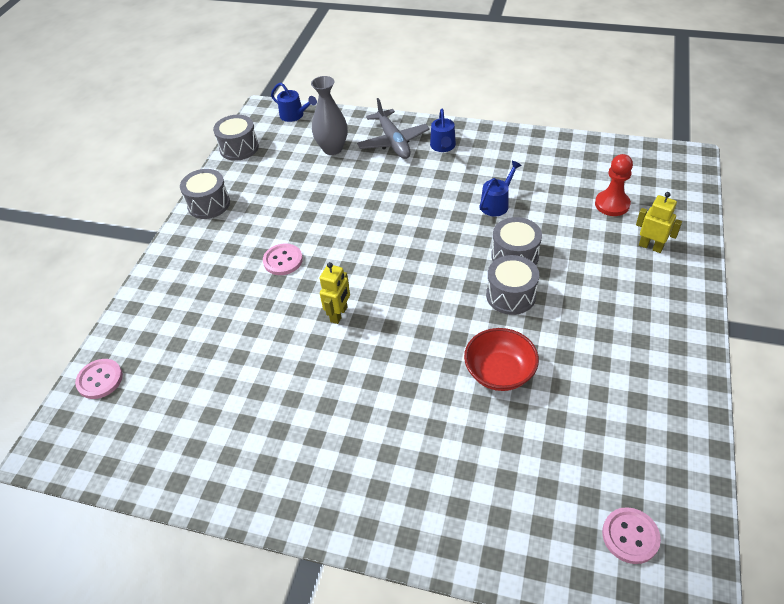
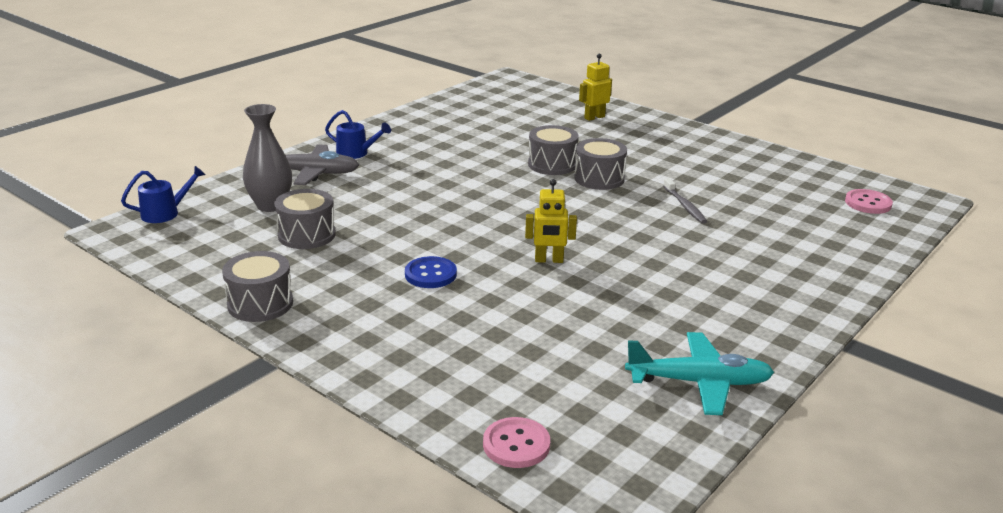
camera: 70 degrees left, 20 degrees down
grey drum [213,115,259,161] -> grey drum moved to [274,189,336,249]
pink button [263,243,303,275] -> blue button [405,256,457,288]
yellow robot [320,262,350,324] -> yellow robot turned 135 degrees clockwise [525,179,577,263]
red bowl [464,328,539,391] -> grey toothbrush [663,178,707,224]
blue watering can [479,161,522,217] -> none
red pawn [595,154,633,216] -> none
none -> turquoise plane [625,332,774,415]

